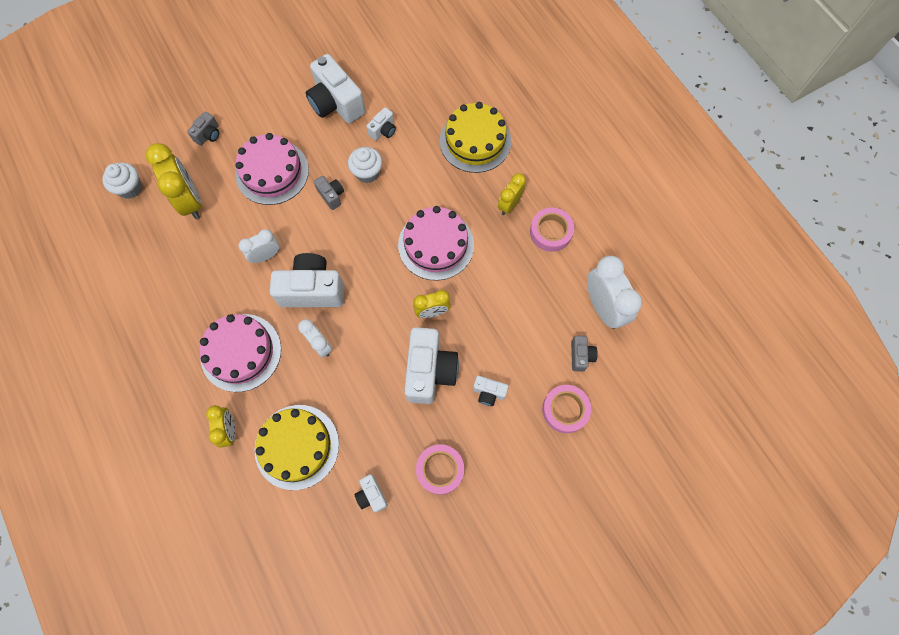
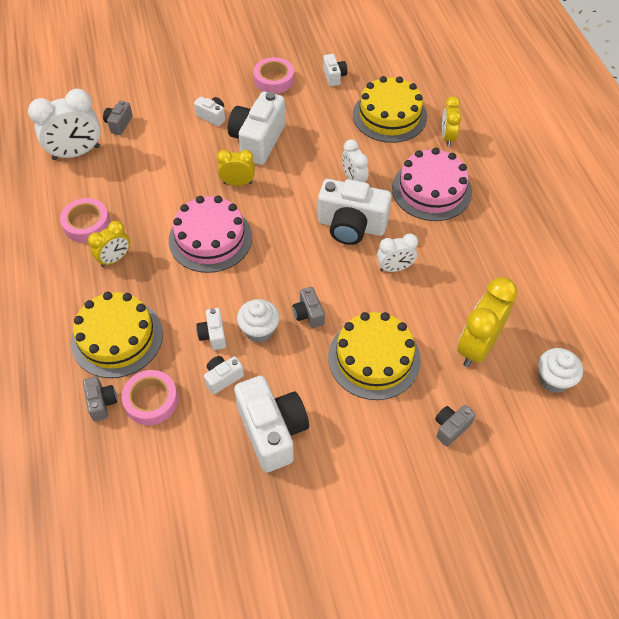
camera: 165 degrees left, 15 degrees down
yellow clock [145,143,202,219] -> yellow clock turned 45 degrees clockwise [457,277,518,367]
pink cake [235,133,309,205] -> yellow cake [328,312,421,400]
pink tape [542,385,591,433] -> pink tape moved to [121,370,178,425]
white clock [587,256,642,329] -> white clock turned 105 degrees counterclockwise [28,89,101,160]
none -> grey camera [83,376,117,422]
none -> white camera [196,308,226,350]

